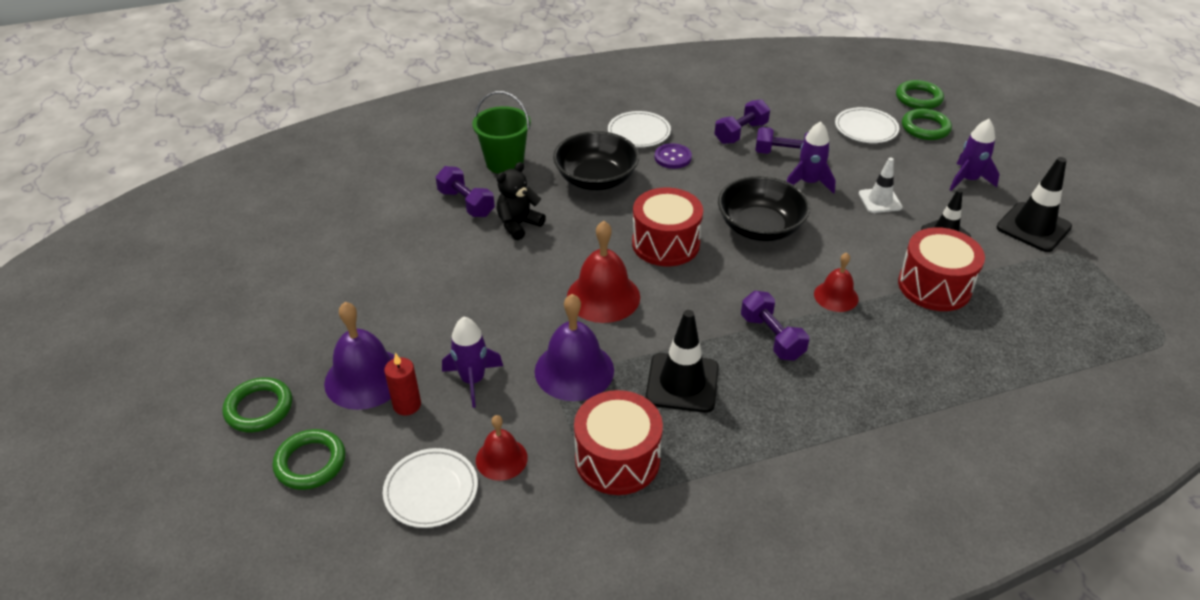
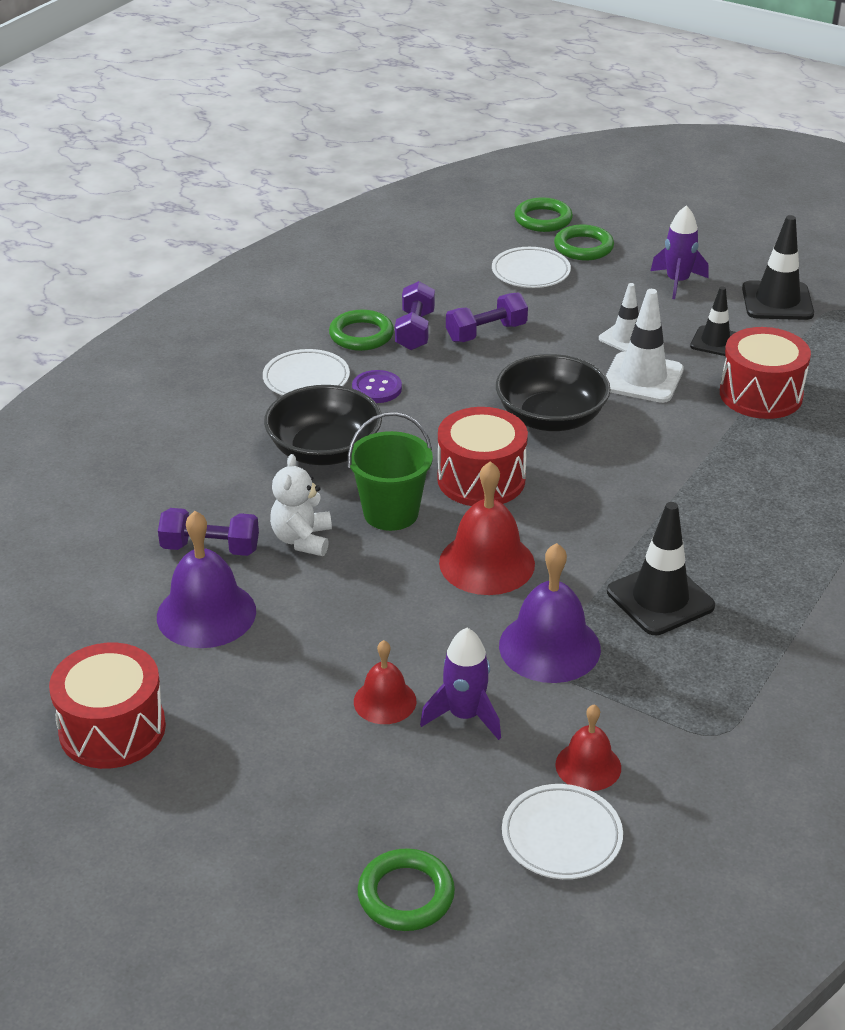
camera: 40 degrees left, 5 degrees down
green ring [222,377,292,432] -> green ring moved to [329,310,394,351]
purple bell [324,302,395,410] -> purple bell moved to [157,511,256,648]
red candle [384,353,421,416] -> none
green bucket [472,91,531,174] -> green bucket moved to [348,412,433,531]
black teddy bear [497,162,546,240] -> white teddy bear [270,454,332,556]
red drum [574,390,663,495] -> red drum moved to [49,643,166,769]
purple dumbbell [741,291,809,361] -> none
purple rocket [787,121,836,194] -> none
red bell [814,252,858,312] -> red bell moved to [354,640,416,724]
none -> white traffic cone [606,289,684,403]

